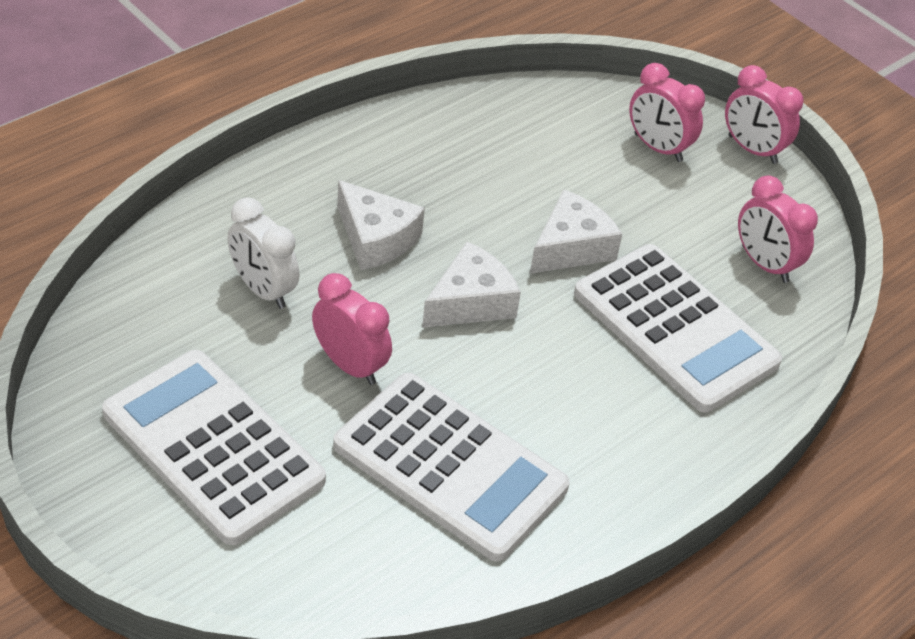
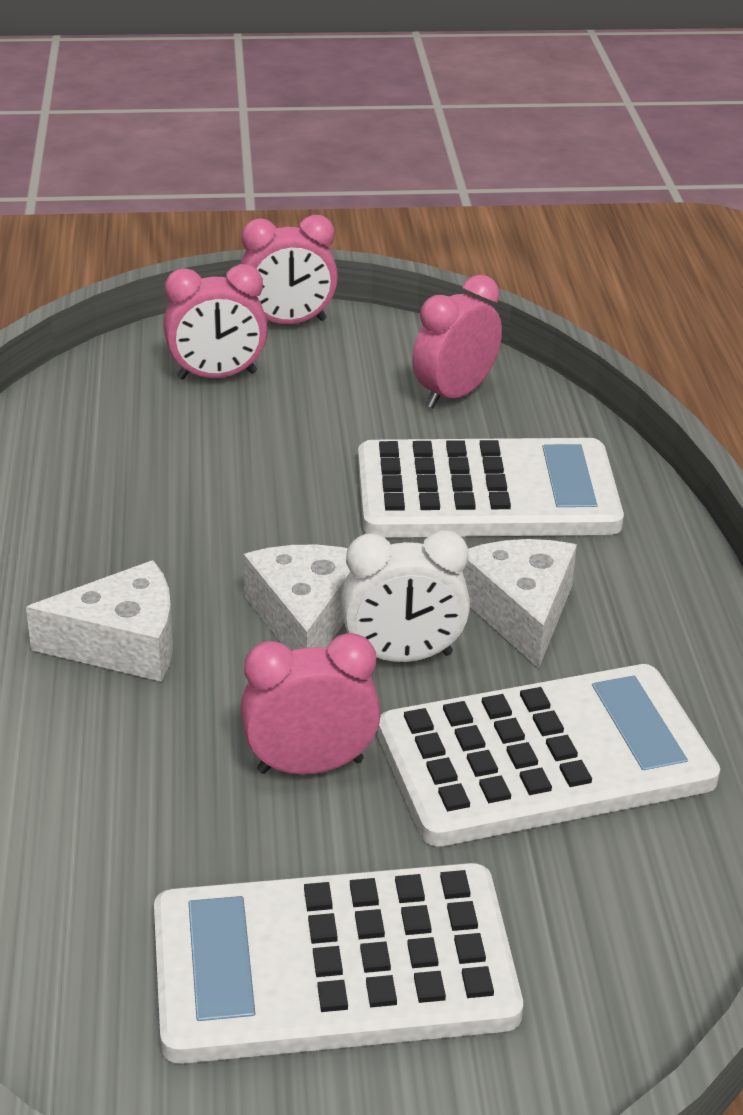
camera: 50 degrees left, 10 degrees down
white clock [227,198,299,309] -> white clock moved to [341,530,470,662]
white cheese [530,190,622,274] -> white cheese moved to [462,539,577,668]
pink clock [738,176,818,283] -> pink clock turned 135 degrees clockwise [412,275,502,408]

